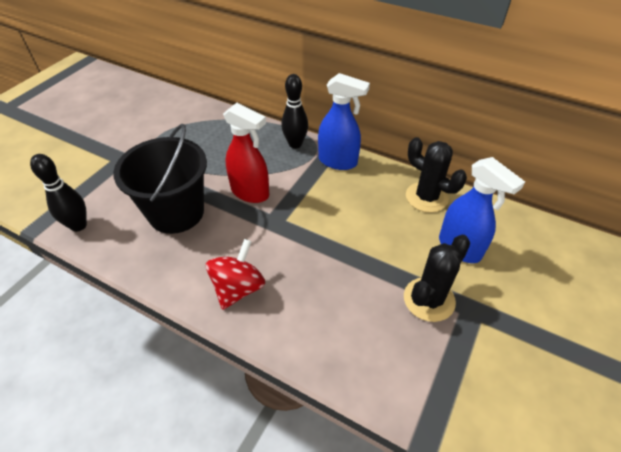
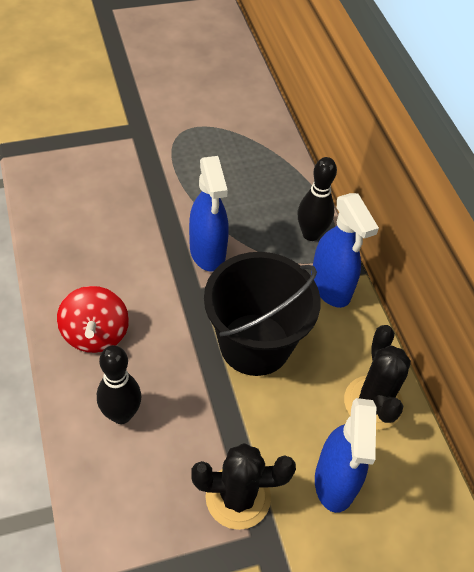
camera: 40 degrees right, 5 degrees up
black bowling pin [30,154,87,232] -> black bowling pin moved to [97,345,141,424]
black bucket [113,124,207,234] -> black bucket moved to [204,252,321,376]
red spinning top [206,239,265,310] -> red spinning top turned 105 degrees clockwise [57,286,129,353]
red spray bottle [223,103,269,203] -> blue spray bottle [189,156,229,271]

